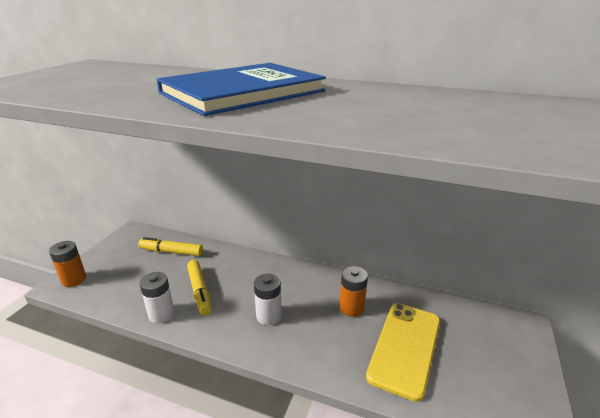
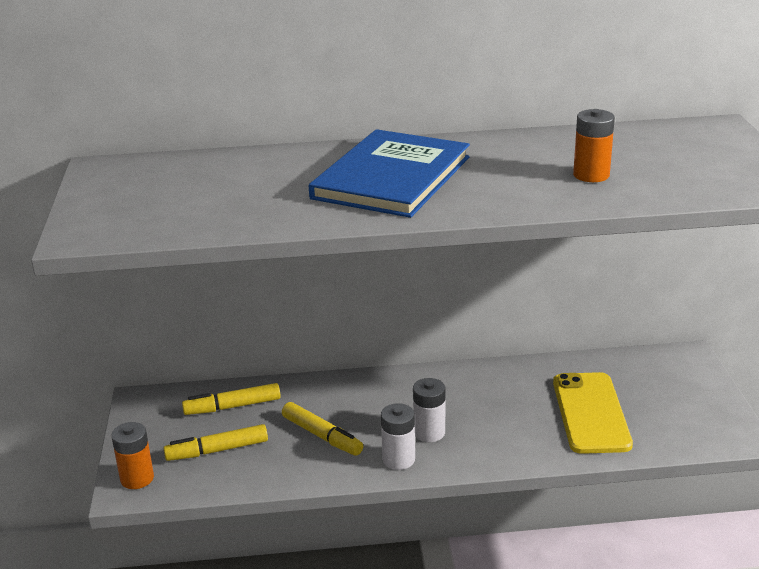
camera: 25 degrees left, 0 degrees up
white battery [139,272,175,323] -> white battery moved to [381,403,415,470]
orange battery [339,266,368,317] -> orange battery moved to [573,109,615,182]
none -> yellow marker [163,424,268,461]

